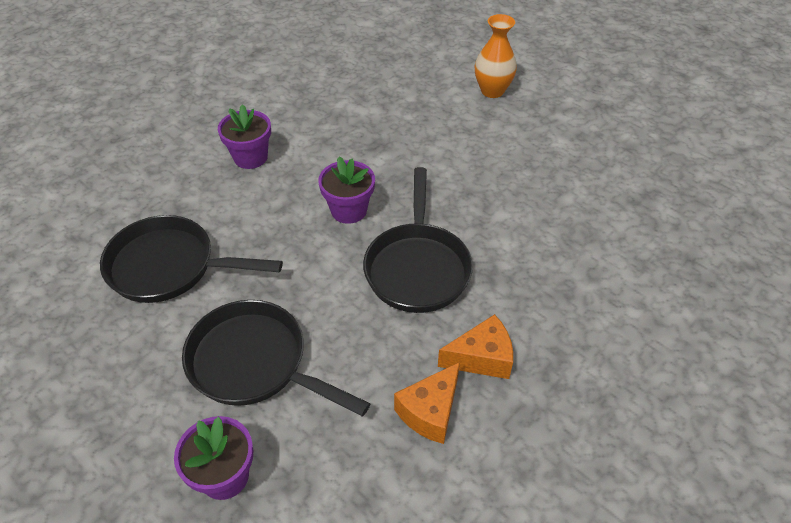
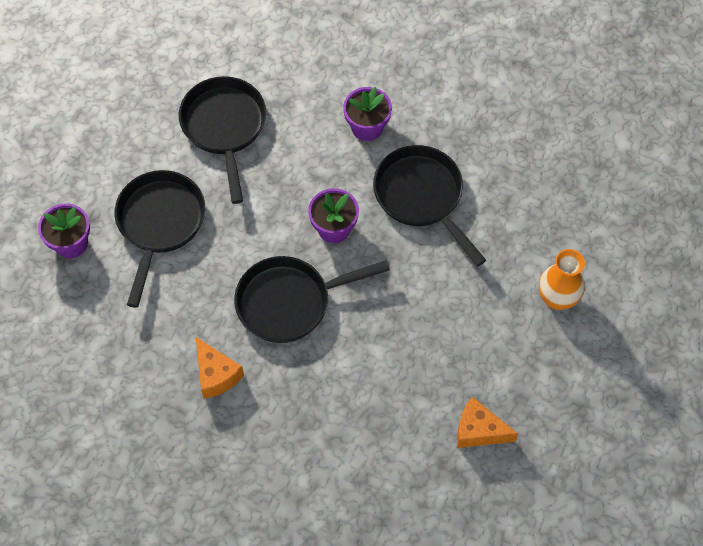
camera: 70 degrees right, 15 degrees up
orange cheese [394,362,460,444] -> orange cheese moved to [457,397,518,448]
none -> black pan [373,145,486,266]

